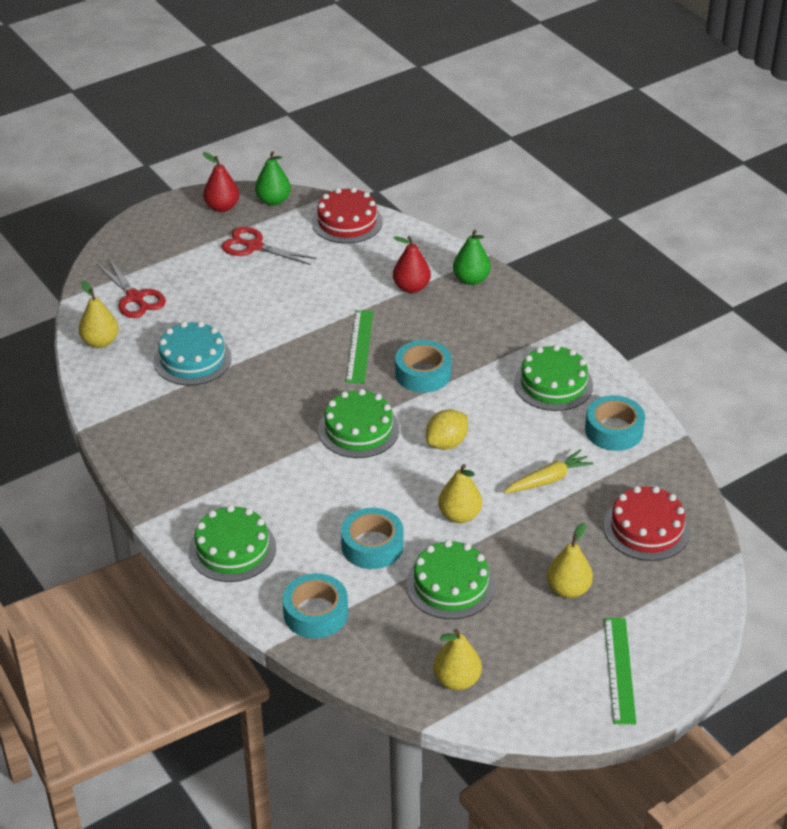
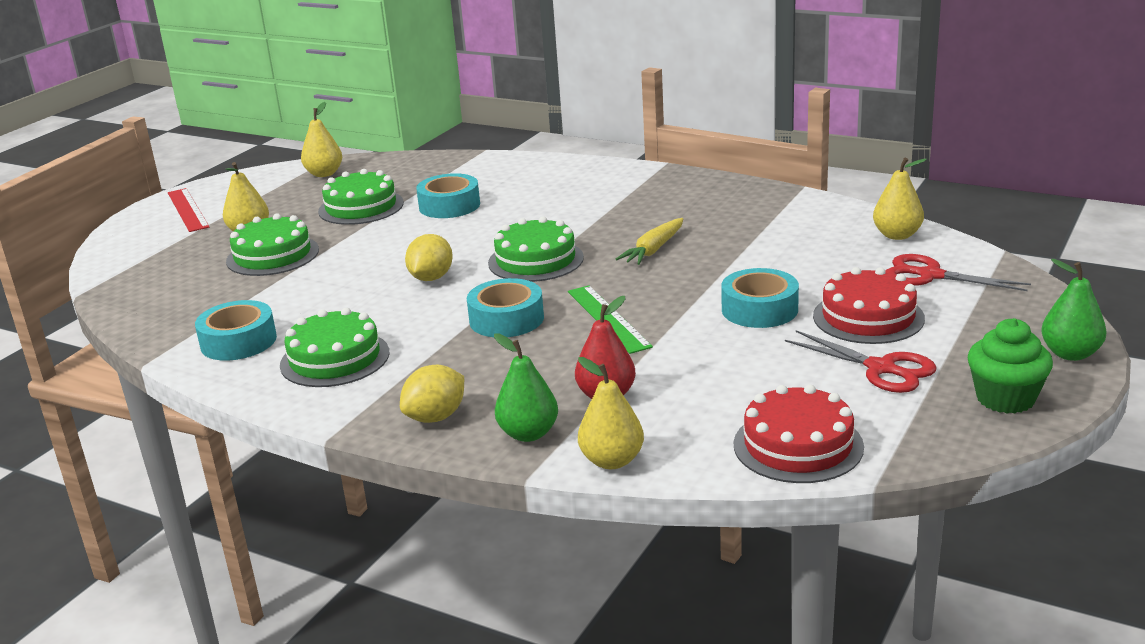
camera: 155 degrees right, 15 degrees down
turquoise cake [154,321,232,386] -> none
green cake [189,505,276,582] -> green cake moved to [226,213,319,276]
red pear [203,152,239,212] -> green cupcake [968,318,1053,414]
red scissors [222,227,316,265] -> red scissors turned 45 degrees clockwise [785,330,937,393]
green pear [255,151,291,206] -> green pear moved to [1041,259,1107,361]
turquoise tape [283,573,348,638] -> turquoise tape moved to [721,268,799,328]
yellow pear [438,464,482,523] -> yellow pear moved to [578,357,644,469]
yellow carrot [504,450,593,493] -> yellow carrot moved to [616,218,683,265]
red cake [603,486,690,561] -> red cake moved to [813,267,925,344]
green ruler [604,618,636,724] -> red ruler [168,188,210,232]
none -> yellow lemon [400,365,464,423]

